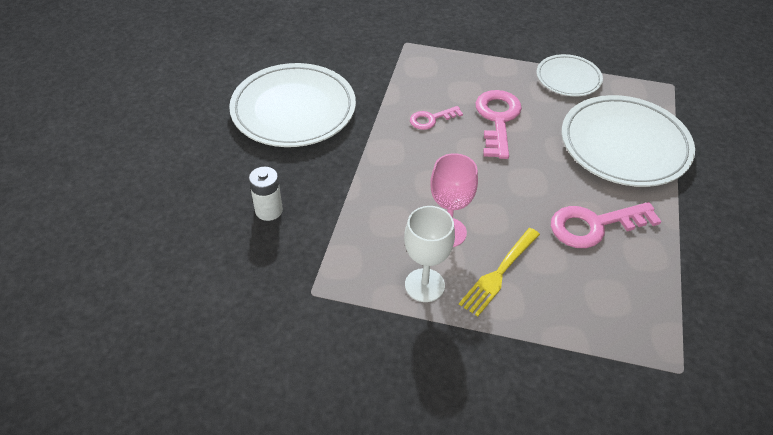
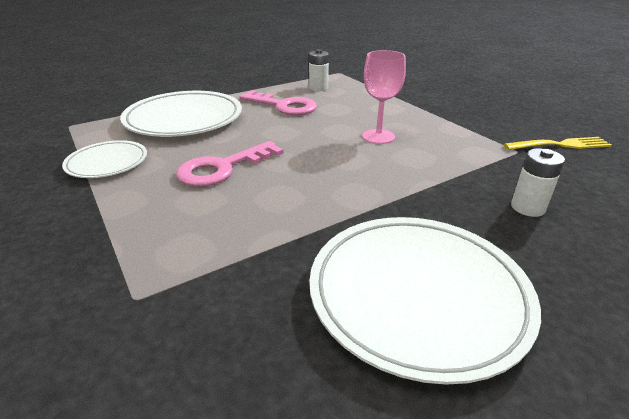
camera: 135 degrees left, 15 degrees down
white goblet [404,206,455,302] -> none
pink key [410,106,463,130] -> none
yellow fork [459,228,540,316] -> yellow fork moved to [504,137,612,150]
none -> white battery [309,49,329,91]

